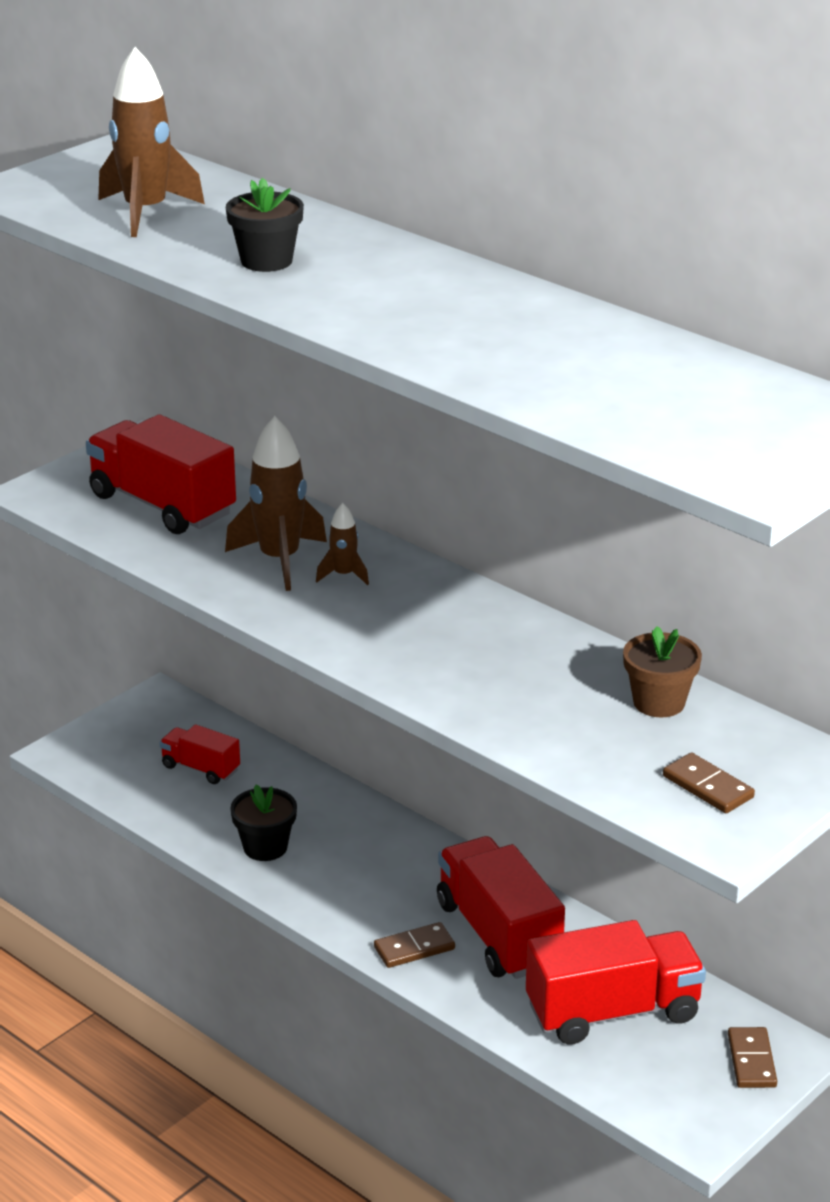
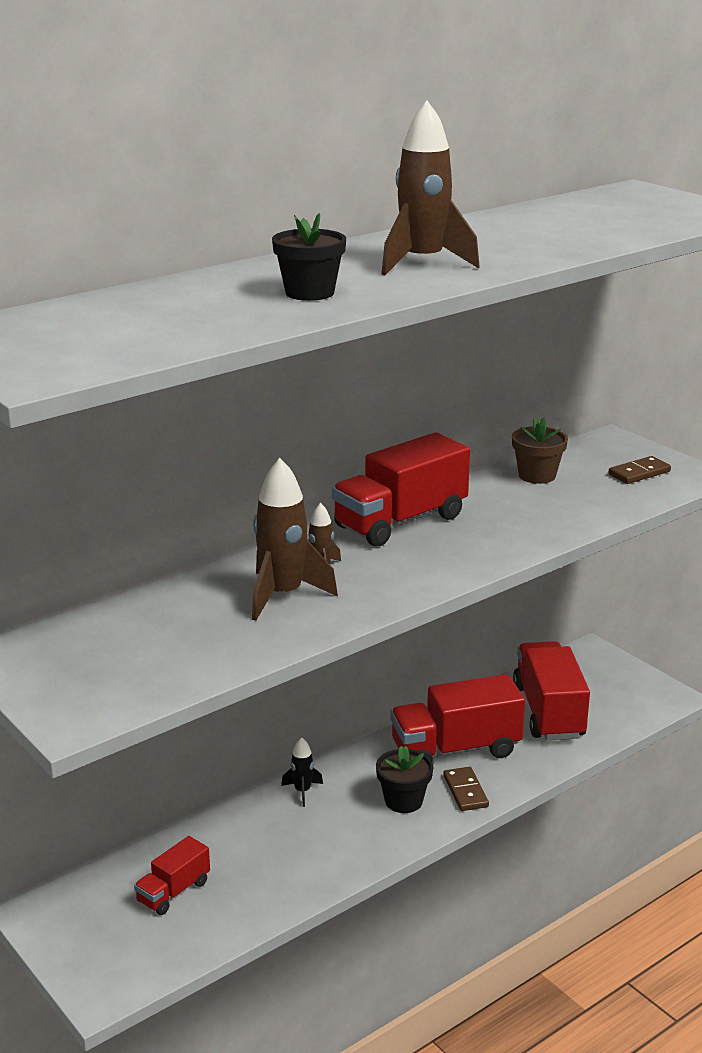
camera: 80 degrees left, 5 degrees down
red truck [86,414,236,534] -> red truck moved to [332,432,470,547]
brown rocket [98,47,205,237] -> brown rocket moved to [381,101,480,275]
black flower pot [230,784,297,861] -> black flower pot moved to [376,746,433,813]
brown domino [728,1027,777,1088] -> none
none -> black rocket [281,737,323,807]

